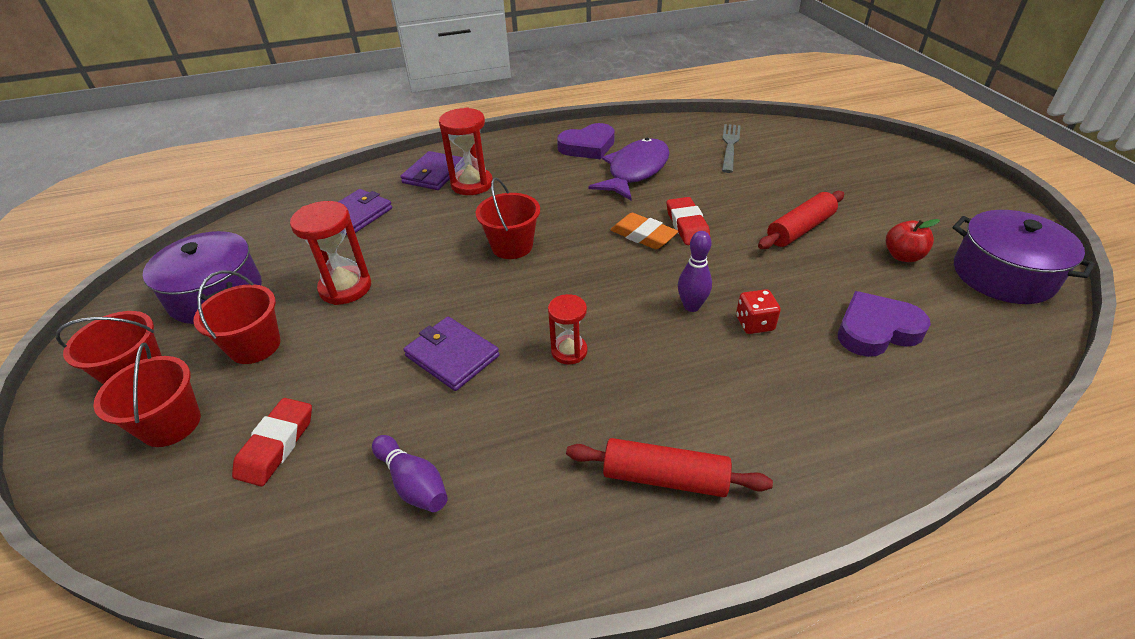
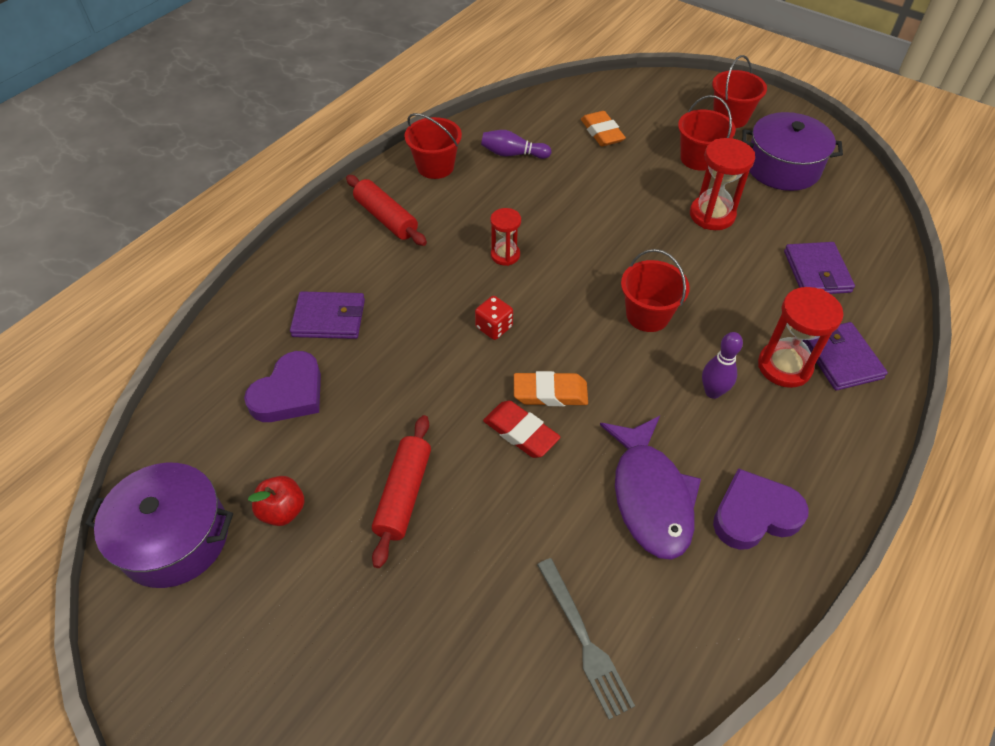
camera: 140 degrees right, 10 degrees up
red bucket [93,343,201,447] -> red bucket moved to [404,113,462,179]
red eraser [232,398,312,487] -> orange eraser [581,111,626,146]
purple wallet [403,317,500,391] -> purple wallet moved to [290,291,365,339]
purple heart [557,123,615,159] -> purple heart turned 45 degrees clockwise [713,468,809,550]
red rolling pin [566,438,773,497] -> red rolling pin turned 75 degrees clockwise [346,175,427,246]
purple bowling pin [678,231,712,312] -> purple bowling pin moved to [702,332,743,399]
red dice [736,289,781,334] -> red dice moved to [475,296,513,340]

